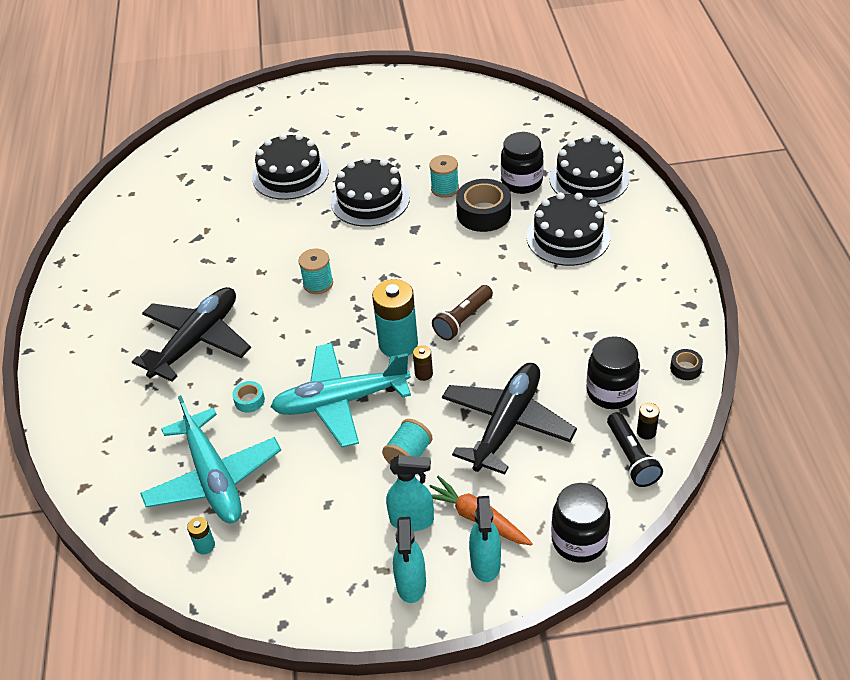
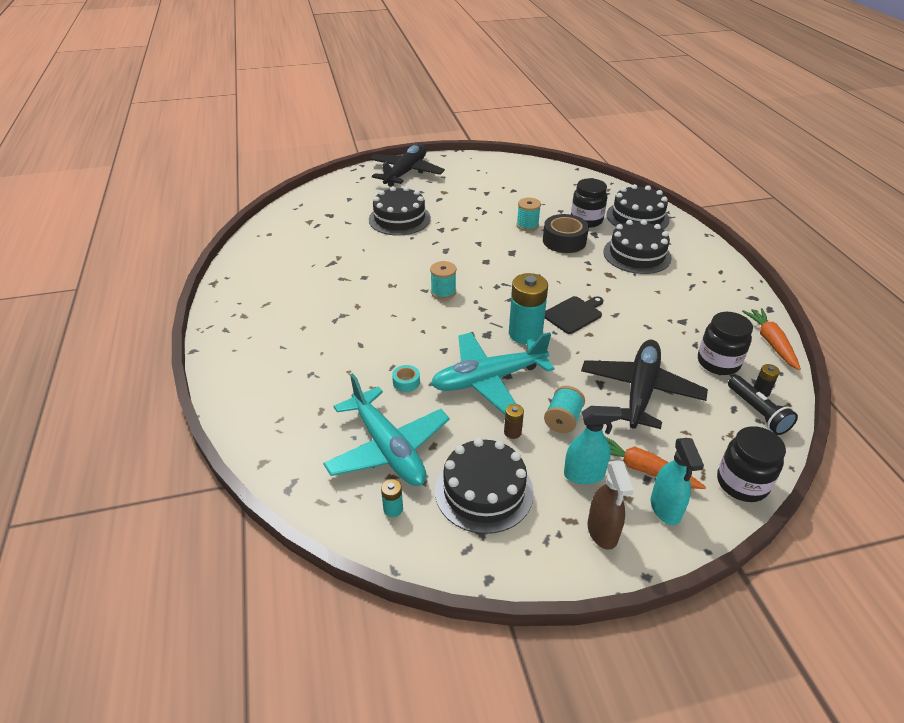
camera: 10 degrees left, 5 degrees down
black plane [132,287,251,382] -> black plane moved to [369,144,445,187]
black cake [331,157,410,227] -> black cake moved to [435,438,534,534]
turquoise spray bottle [393,517,426,603] -> brown spray bottle [587,460,634,550]
brown battery [413,345,433,381] -> brown battery moved to [504,404,524,439]
brown flashlight [432,285,493,341] -> black cutting board [545,296,604,334]
black tape [670,349,703,380] -> orange carrot [742,308,801,370]

